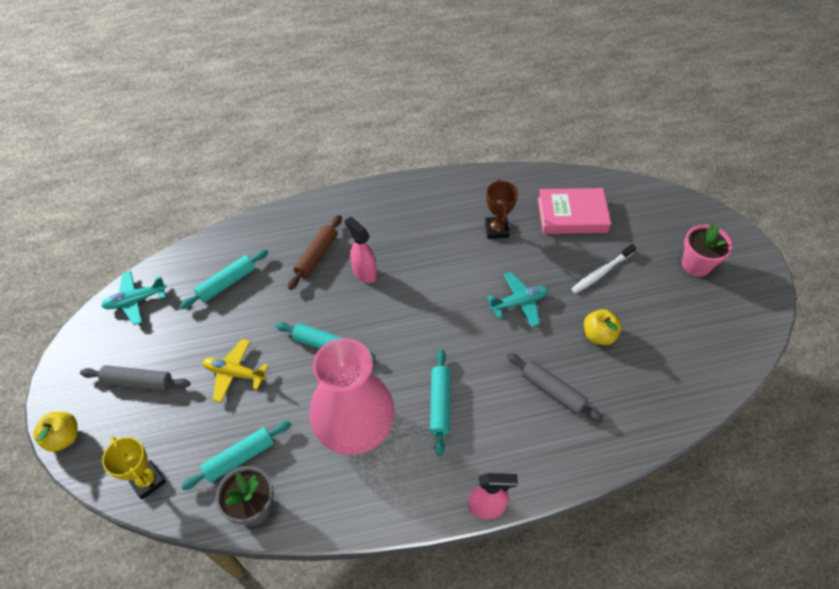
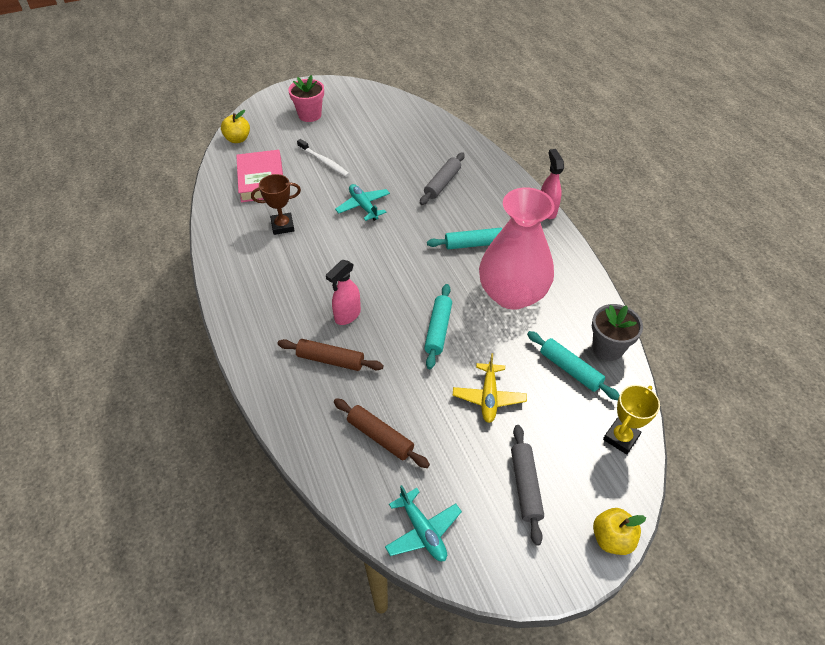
camera: 100 degrees left, 5 degrees down
turquoise rolling pin [180,249,268,309] -> brown rolling pin [334,398,430,468]
yellow apple [584,309,622,345] -> yellow apple moved to [221,110,250,143]

